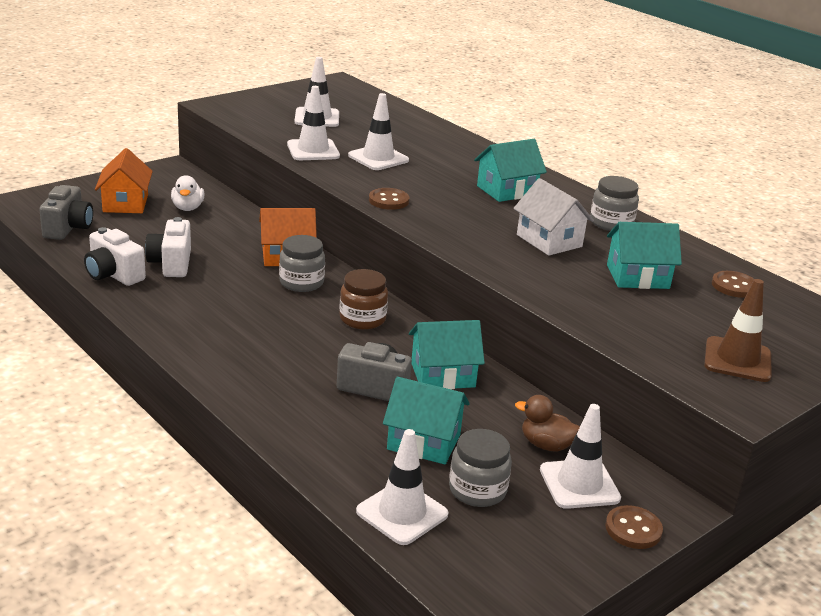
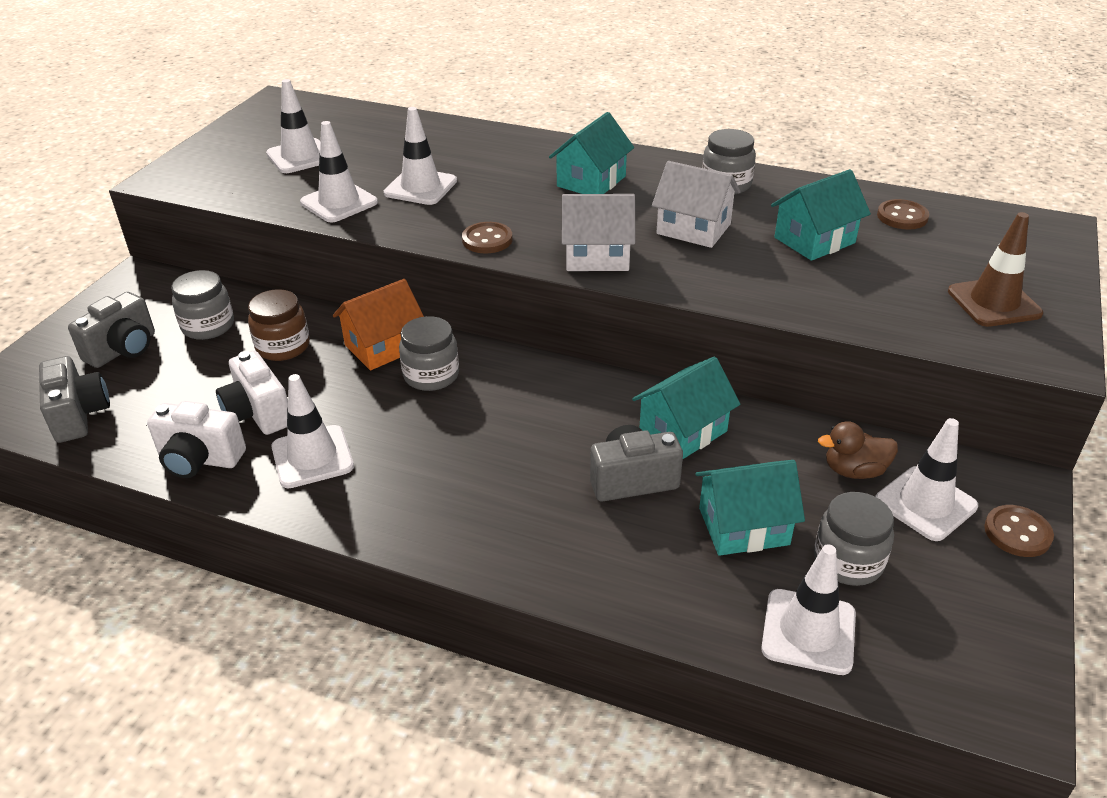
camera: 25 degrees left, 10 degrees up
orange house [95,148,153,213] -> grey camera [68,292,155,368]
white duck [171,175,204,211] -> grey jar [171,270,234,340]
brown jar [339,269,388,330] -> brown jar moved to [248,289,310,361]
none -> white traffic cone [271,374,354,488]
none -> white house [562,194,635,271]

